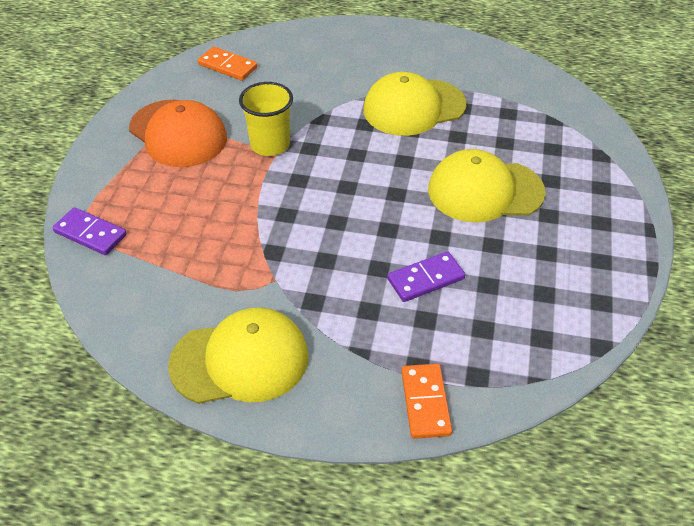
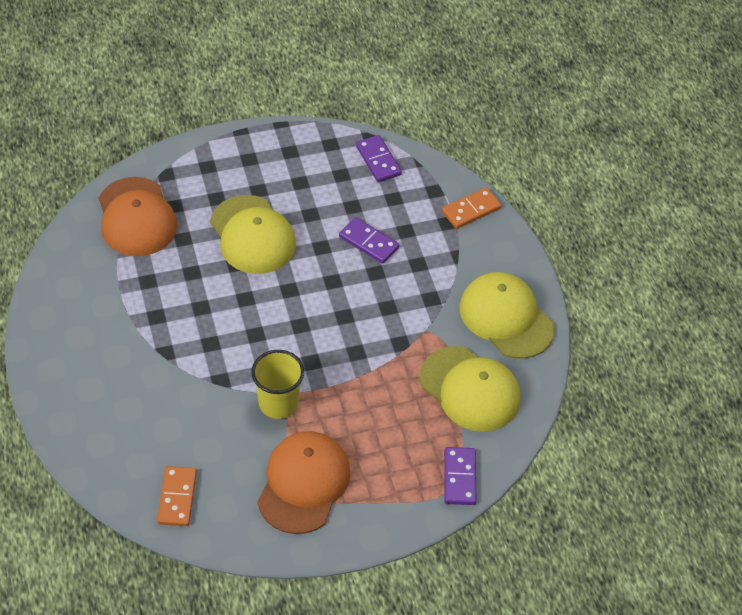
camera: 120 degrees left, 5 degrees up
yellow cap [363,72,466,136] -> yellow cap moved to [420,346,520,432]
none -> orange cap [99,177,177,256]
none -> purple domino [356,135,402,182]

